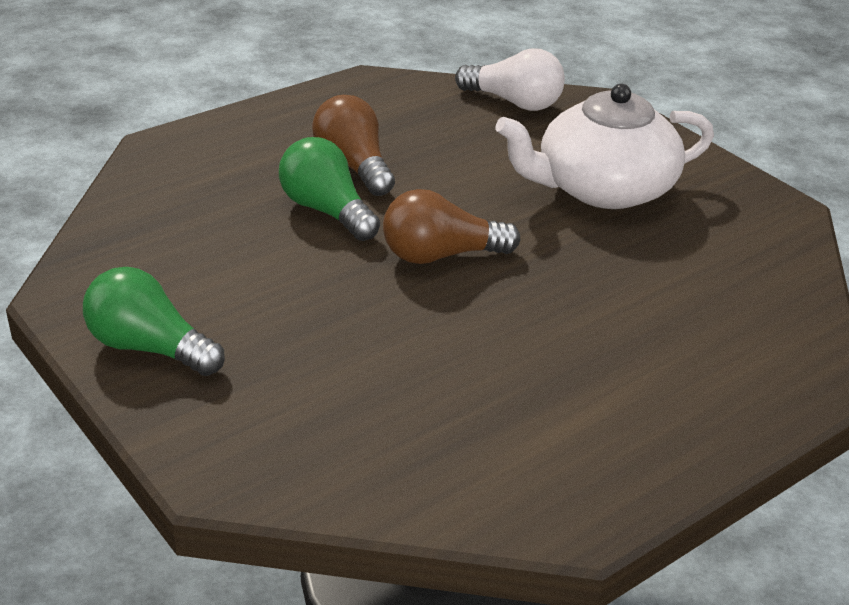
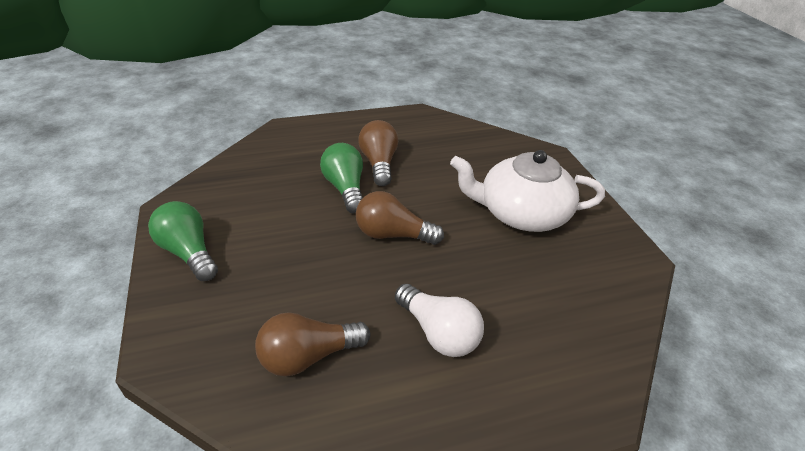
camera: 20 degrees right, 5 degrees up
white light bulb [455,48,565,111] -> white light bulb moved to [395,284,484,357]
none -> brown light bulb [255,312,370,377]

